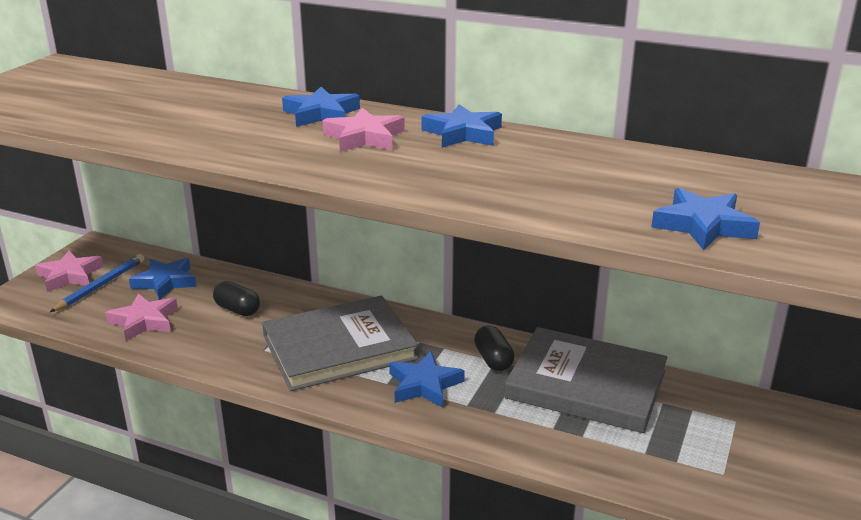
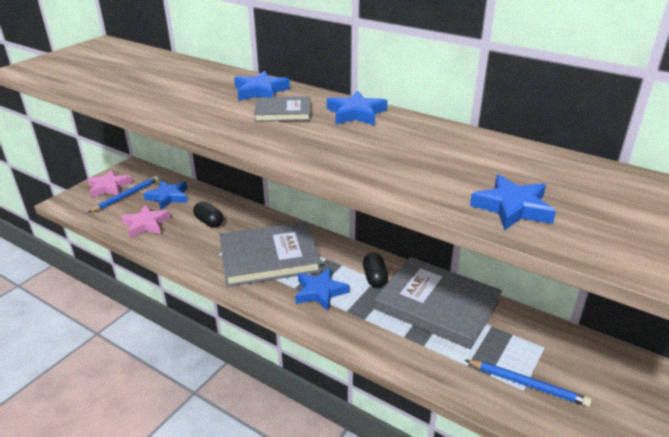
camera: 10 degrees right, 5 degrees up
pink star [322,108,405,152] -> grey book [254,96,310,122]
none -> blue pencil [465,360,591,407]

